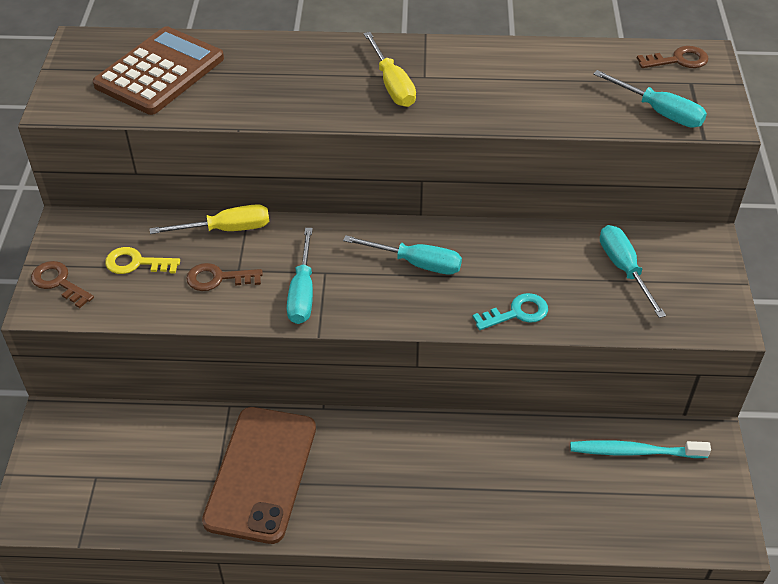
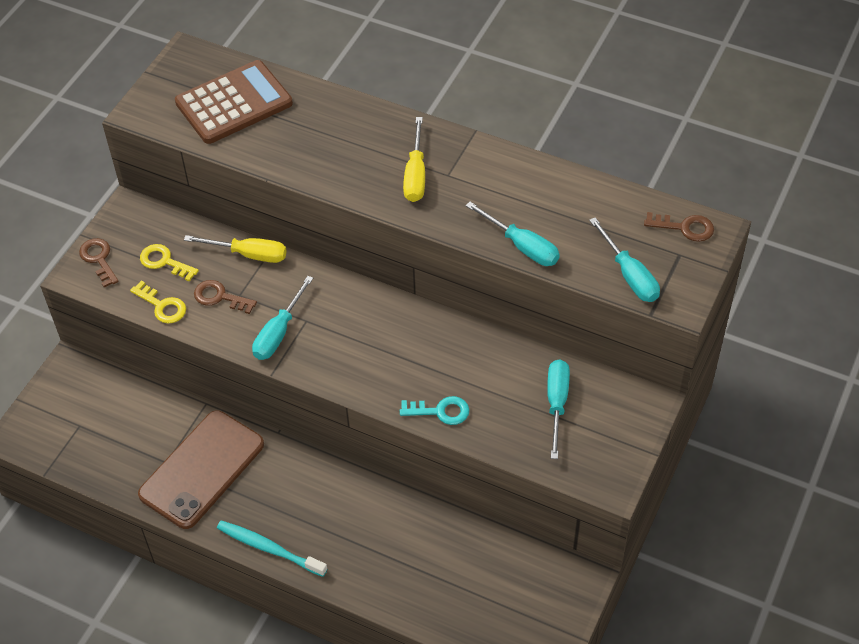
camera: 25 degrees right, 5 degrees up
turquoise screwdriver [343,235,462,275] -> turquoise screwdriver moved to [466,202,560,266]
turquoise toothbrush [570,440,711,458] -> turquoise toothbrush moved to [217,520,327,577]
none -> yellow key [130,281,186,323]

